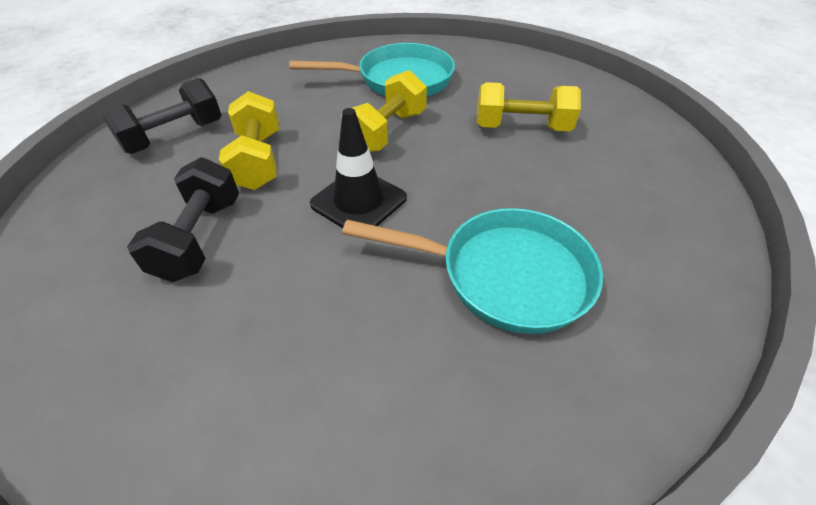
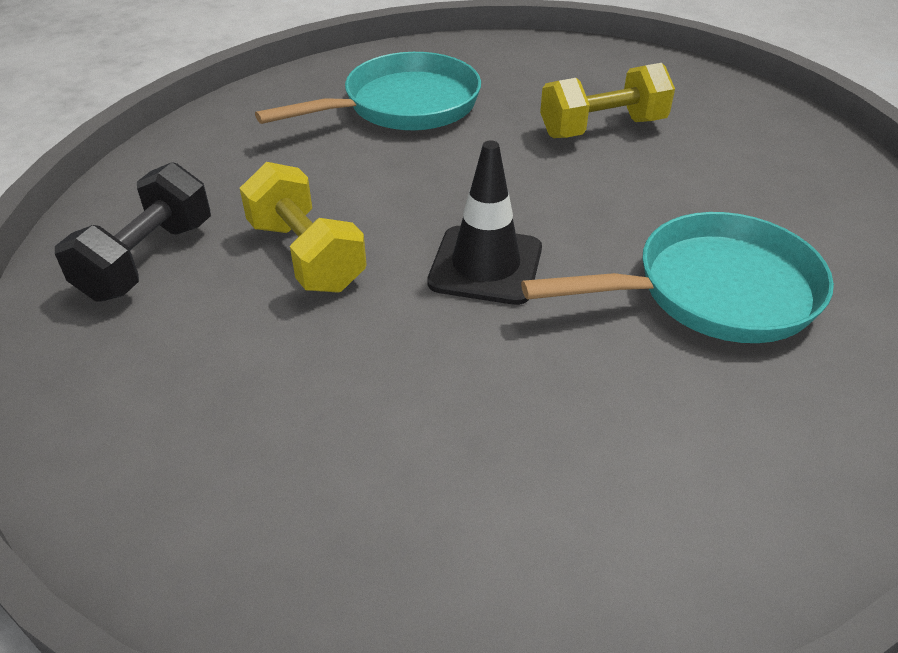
camera: 25 degrees left, 5 degrees down
black dumbbell [127,157,239,282] -> none
yellow dumbbell [341,70,427,152] -> none

